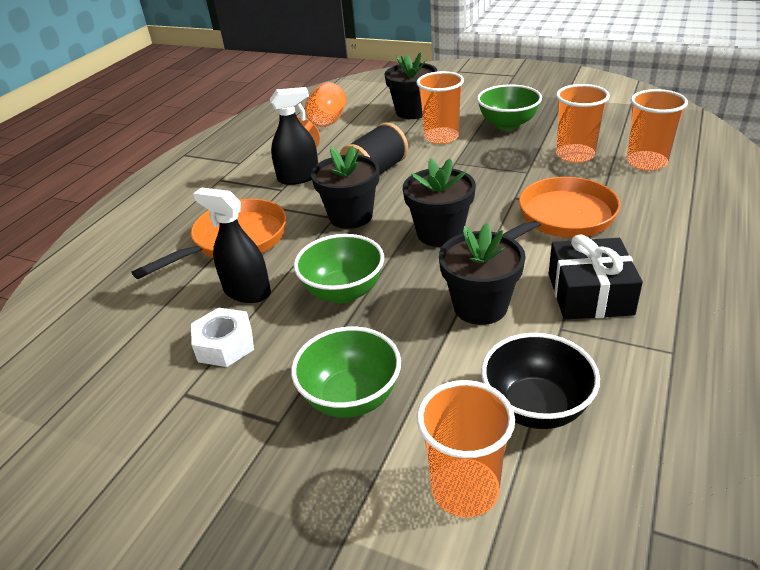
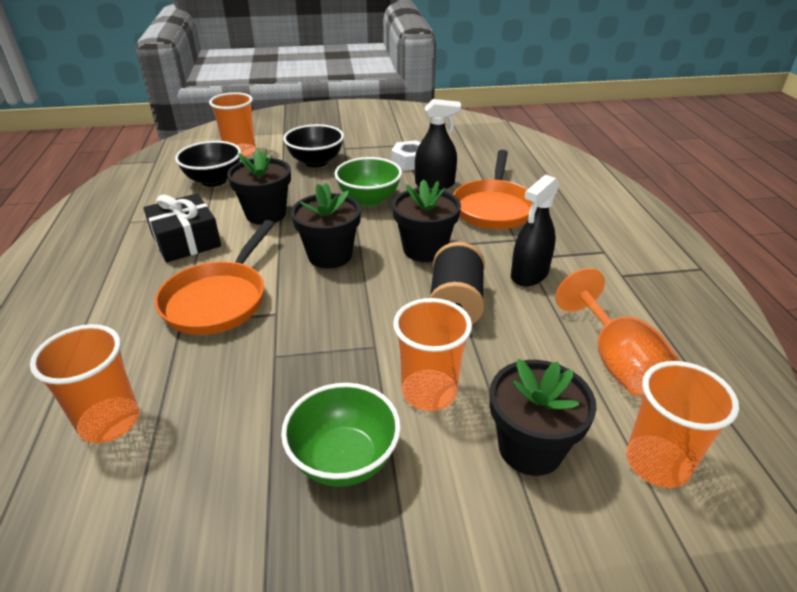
camera: 145 degrees right, 0 degrees up
green bowl [291,327,401,418] -> black bowl [283,124,344,168]
orange cup [556,84,610,163] -> orange cup moved to [626,361,739,488]

